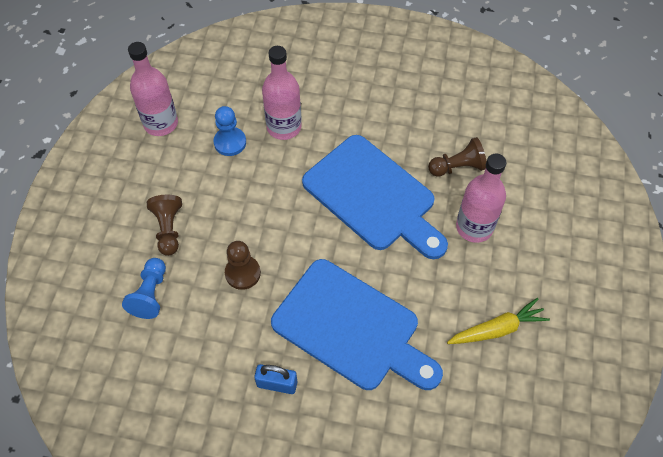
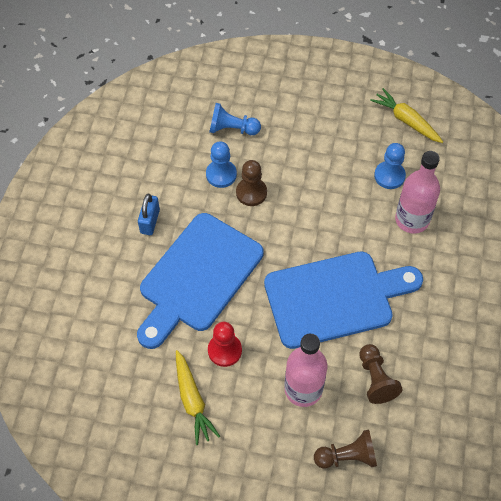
camera: 90 degrees right, 0 degrees up
pink bottle [128,42,178,136] -> yellow carrot [370,88,443,143]
brown pawn [147,195,182,256] -> brown pawn moved to [314,430,377,469]
blue cutting board [302,135,448,259] -> blue cutting board turned 150 degrees counterclockwise [264,251,423,349]
none -> blue pawn [206,142,237,188]
none -> red pawn [208,322,242,367]

